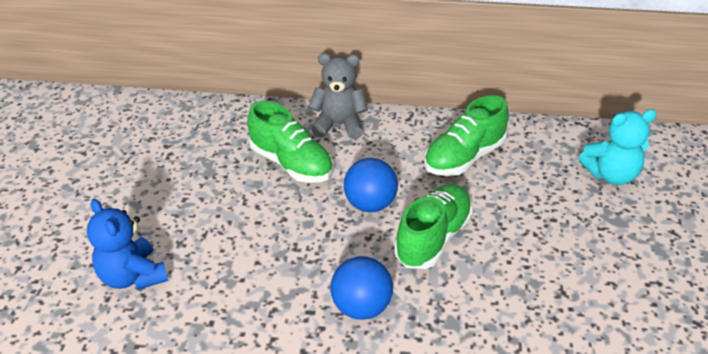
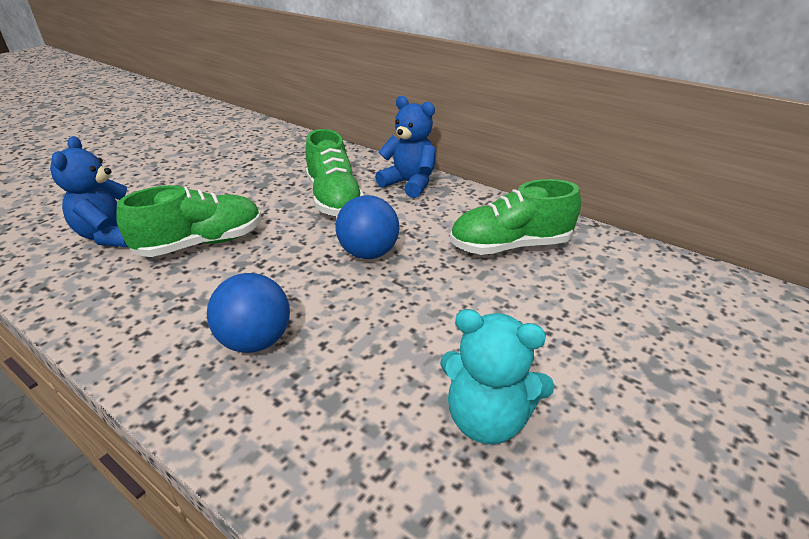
camera: 30 degrees right, 5 degrees down
grey teddy bear [308,53,368,139] -> blue teddy bear [375,96,436,198]
green shoe [394,184,473,269] -> green shoe moved to [116,185,262,257]
turquoise teddy bear [578,110,657,185] -> turquoise teddy bear moved to [440,309,555,444]

